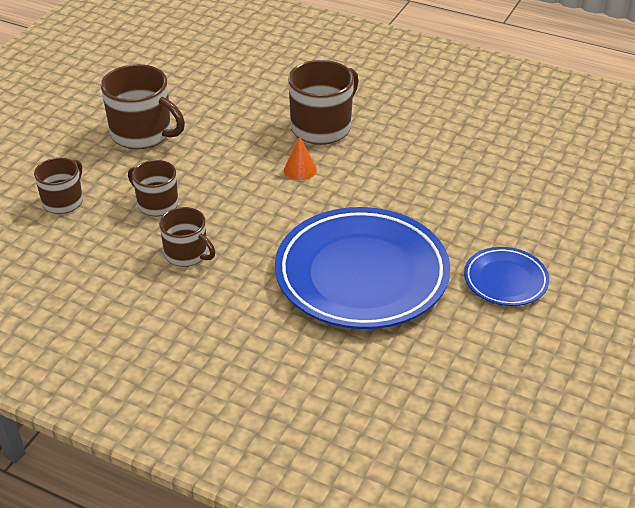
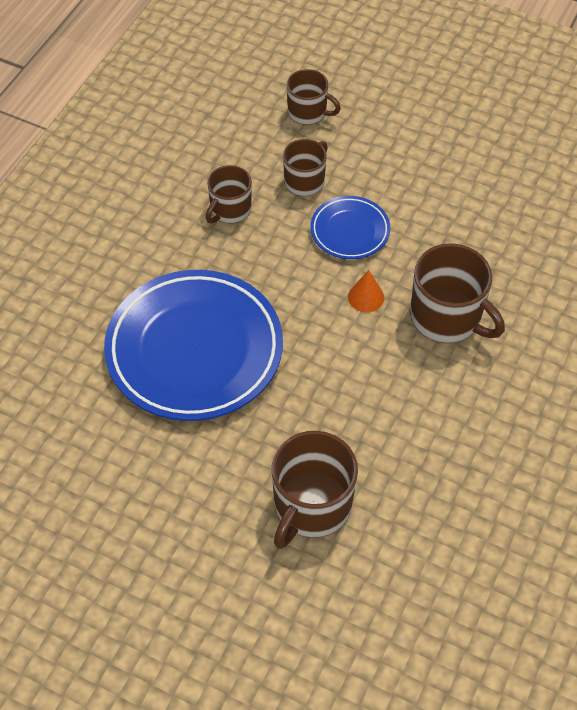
camera: 90 degrees right, 15 degrees up
brown mug [101,64,185,149] -> brown mug moved to [272,431,358,549]
blue plate [464,247,549,306] -> blue plate moved to [310,196,390,259]

